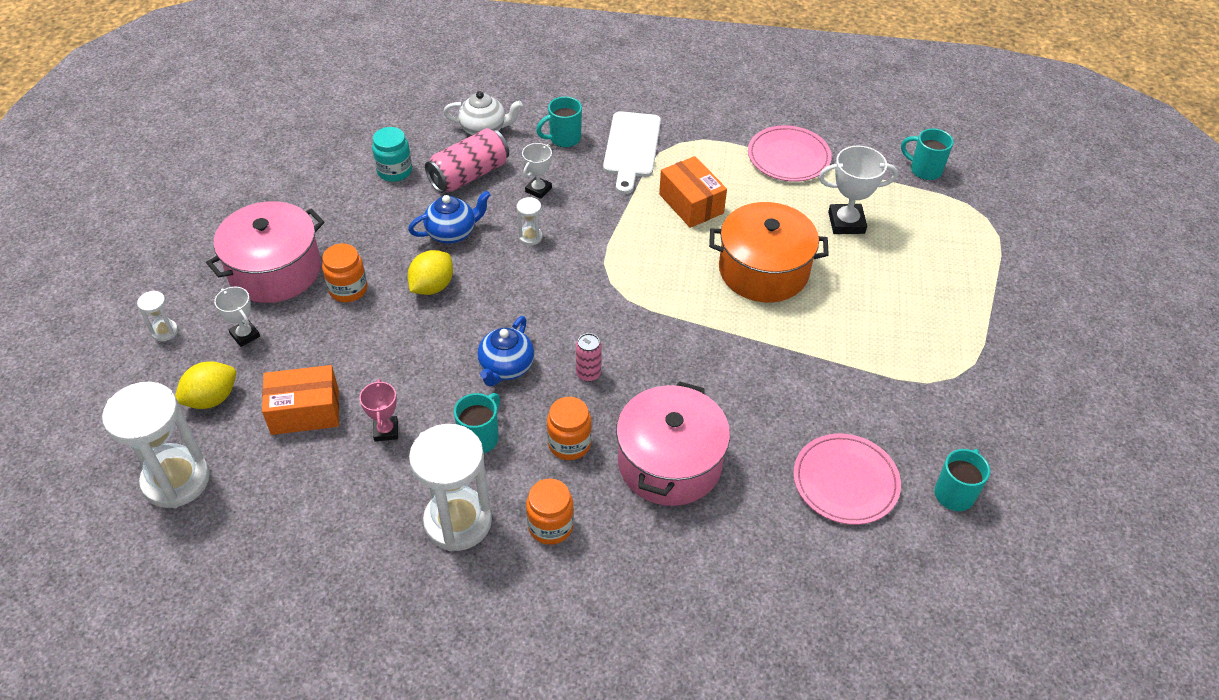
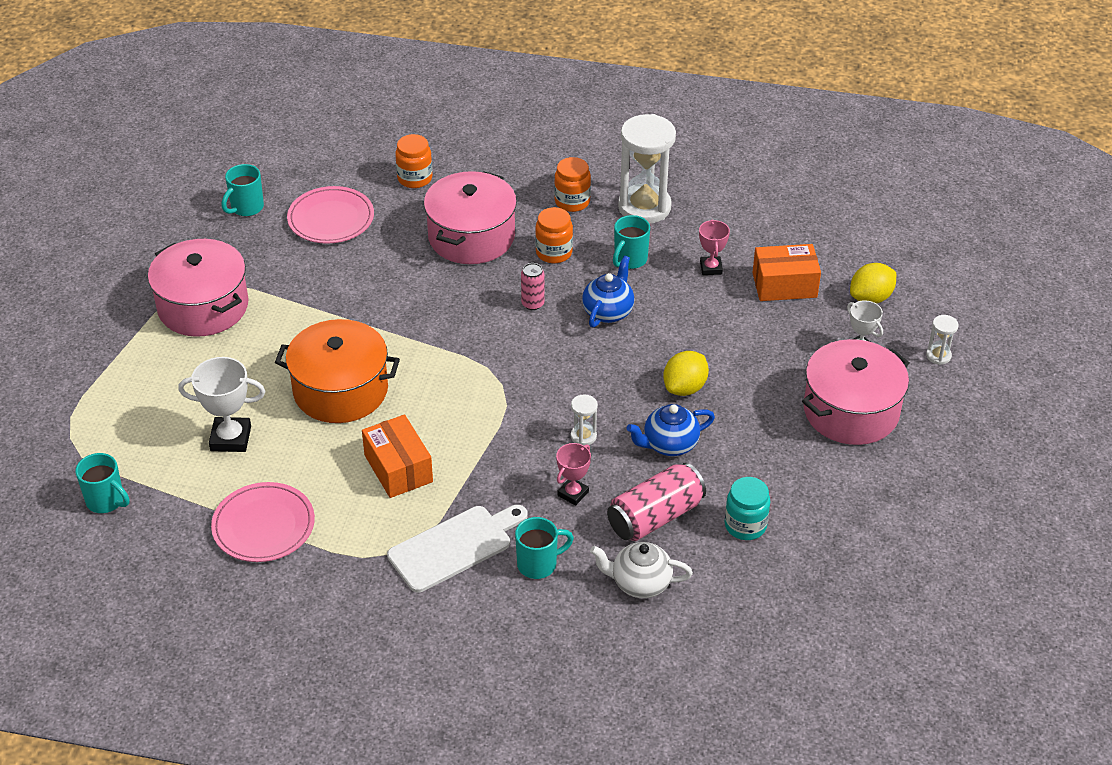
camera: 175 degrees left, 5 degrees down
white hourglass [102,382,210,508] -> none
orange jar [322,243,367,302] -> orange jar moved to [395,134,432,188]
white trophy [522,143,552,199] -> pink trophy [556,443,591,506]
white cutting board [603,111,661,194] -> white cutting board turned 45 degrees clockwise [387,505,528,593]
none -> pink pot [148,239,249,337]

